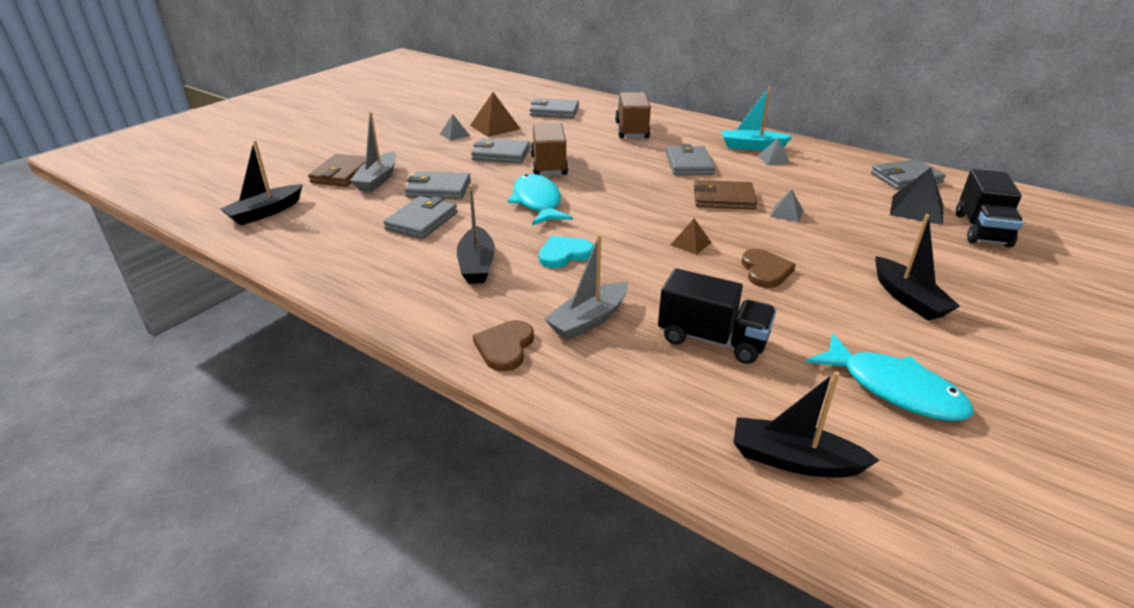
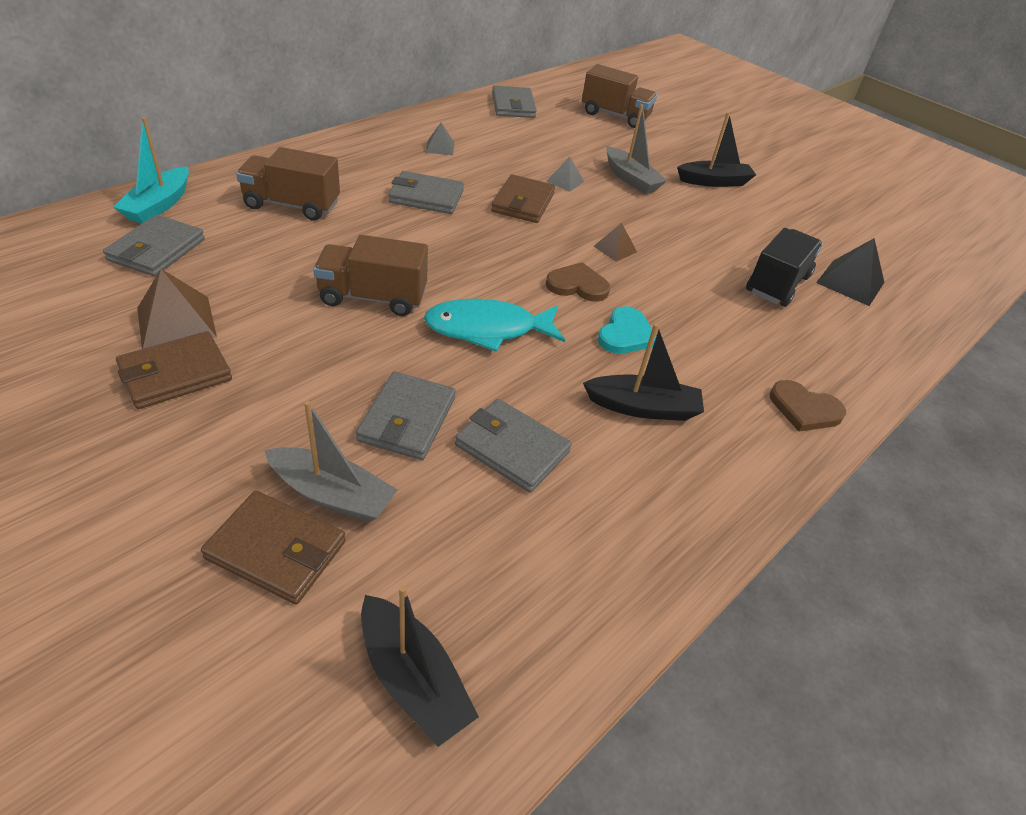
camera: 85 degrees left, 10 degrees up
grey pyramid [440,114,470,141] -> brown wallet [116,331,232,409]
grey wallet [471,138,530,164] -> none
turquoise heart [539,236,594,268] -> turquoise heart turned 135 degrees counterclockwise [598,307,656,354]
grey boat [544,234,628,340] -> grey boat moved to [606,104,667,194]
turquoise boat [722,87,793,150] -> turquoise boat moved to [113,117,189,223]
black boat [733,371,879,477] -> none
brown heart [742,249,796,288] -> brown heart moved to [546,262,610,302]
turquoise fish [806,334,973,421] -> none
black pyramid [890,168,943,225] -> black pyramid moved to [816,238,884,306]
black truck [956,169,1023,248] -> brown truck [582,64,657,128]

